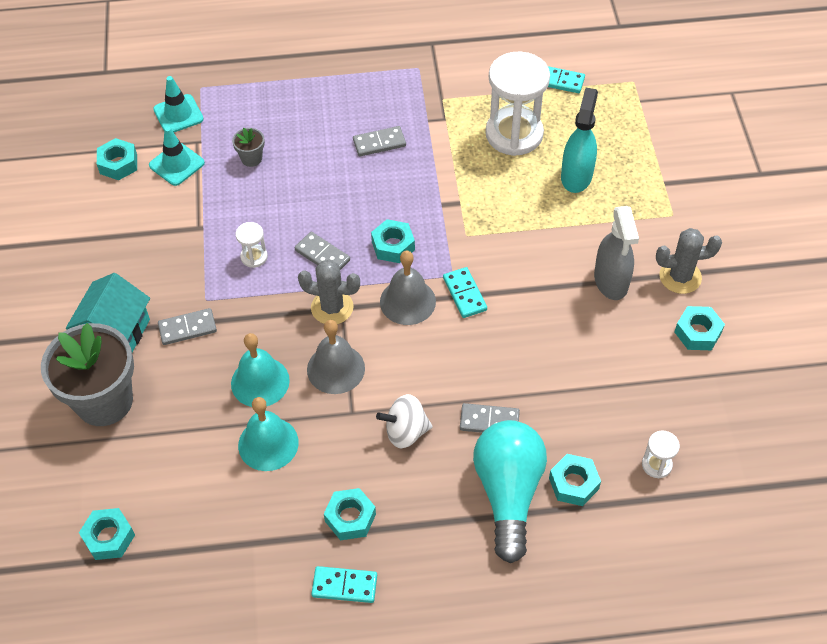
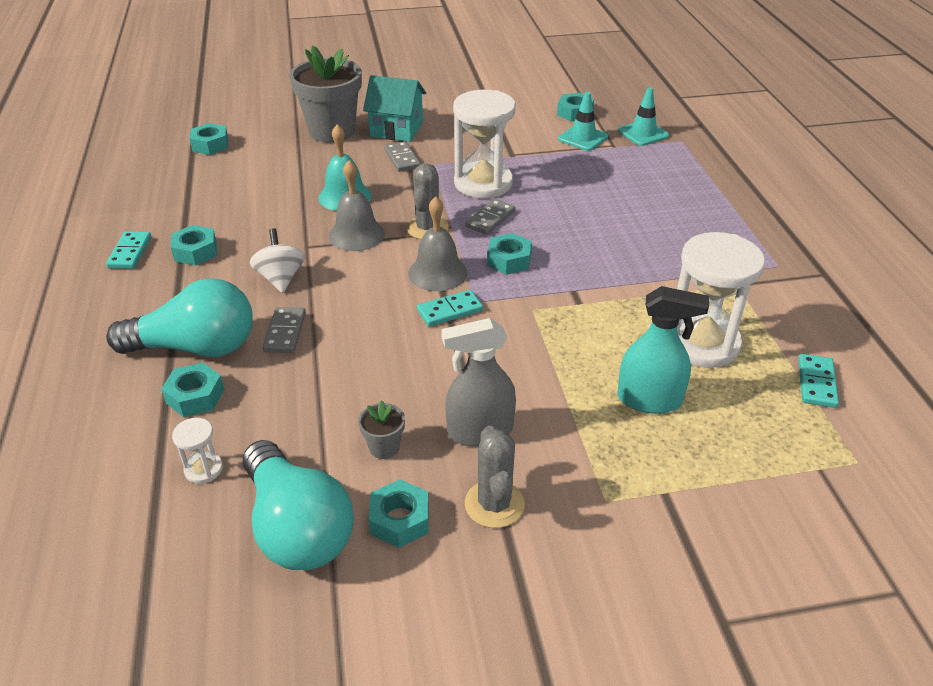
camera: 85 degrees right, 15 degrees down
grey flower pot [232,128,265,167] -> grey flower pot moved to [358,400,405,459]
white hourglass [236,222,268,268] -> white hourglass [453,90,516,198], size x2.28
turquoise bell [238,397,299,471] -> none
grey domino [353,126,406,157] -> none
none -> turquoise light bulb [243,440,354,570]

